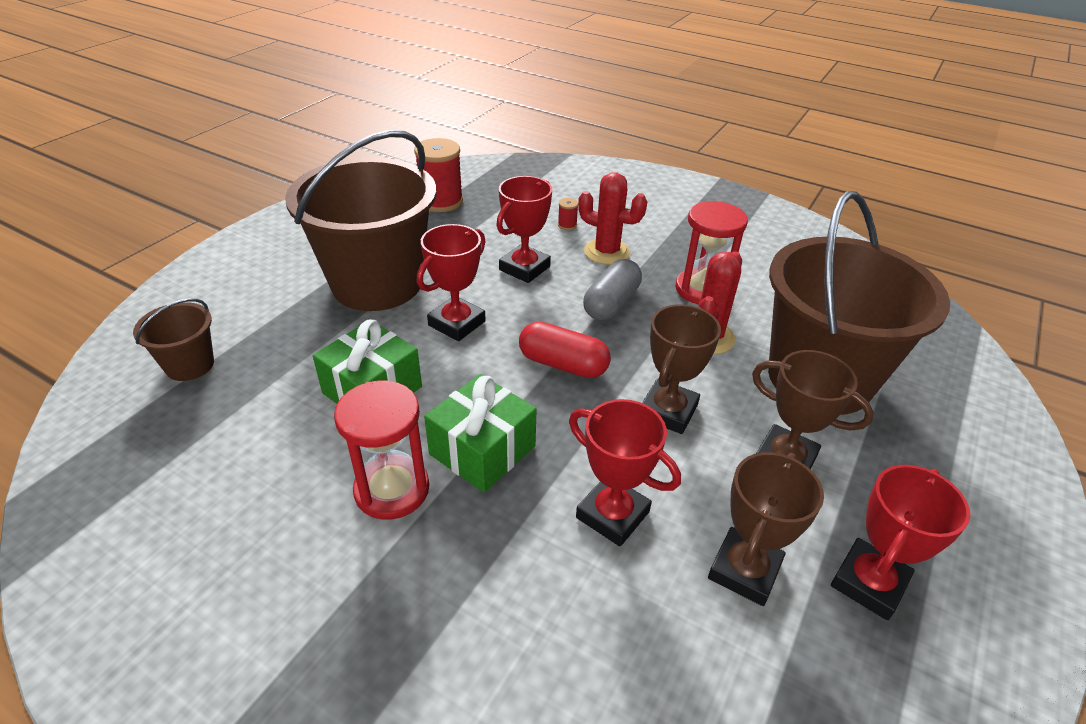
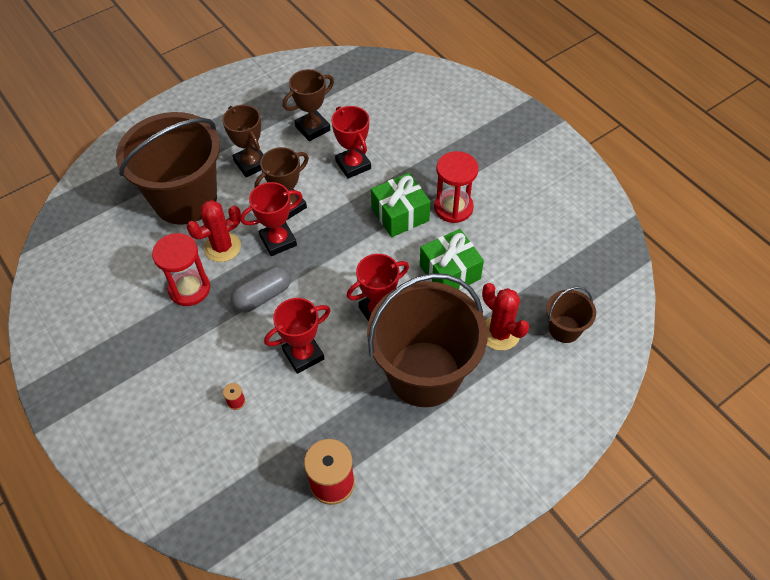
camera: 155 degrees left, 15 degrees up
red capsule [519,321,611,378] -> none
red cactus [578,172,647,265] -> red cactus moved to [482,283,529,351]
red trophy [831,465,970,620] -> red trophy moved to [240,182,303,256]

